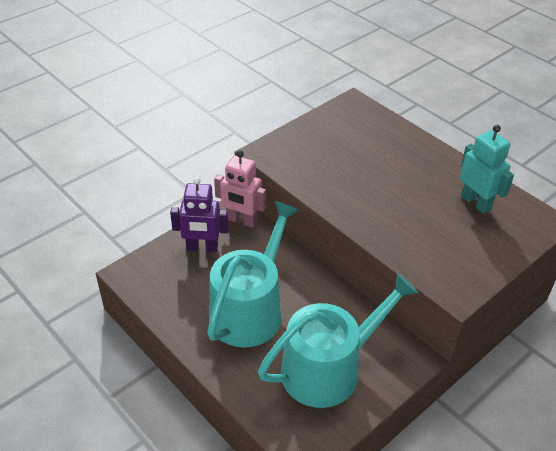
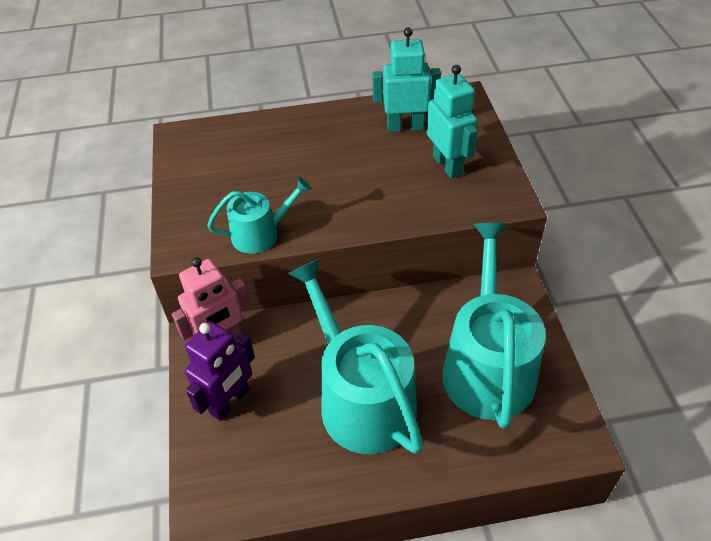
camera: 55 degrees left, 5 degrees up
none -> turquoise watering can [207,177,311,254]
none -> turquoise robot [427,65,478,179]

